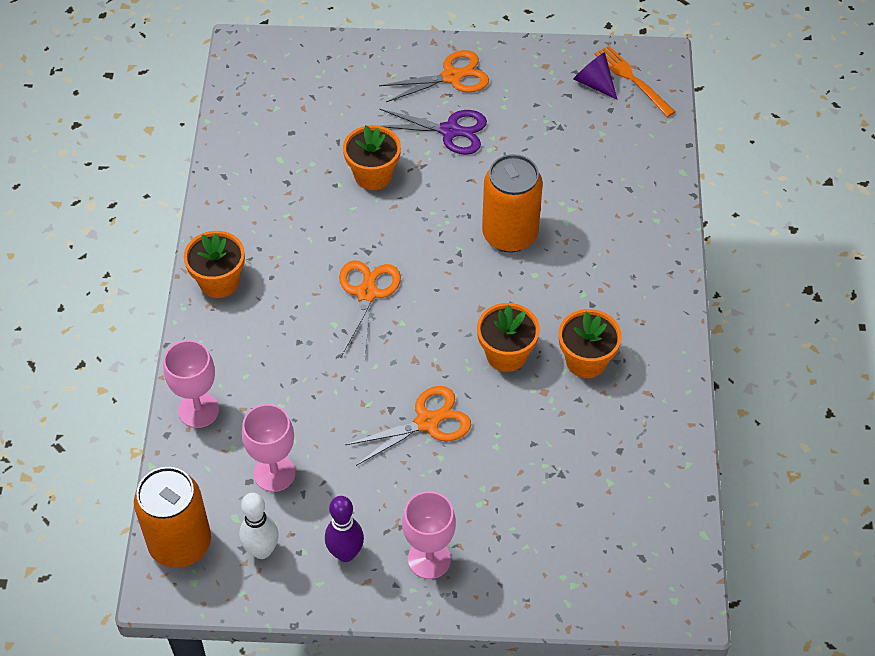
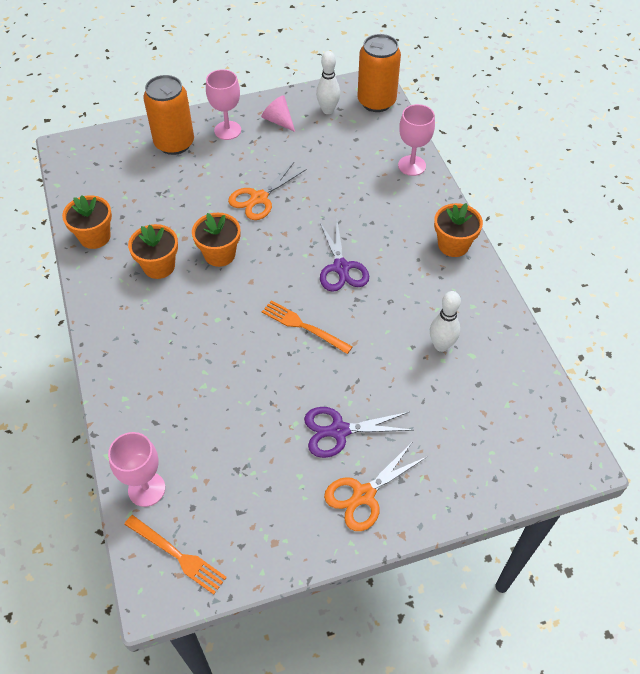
camera: 160 degrees right, 0 degrees up
pink goblet [242,404,296,492] -> pink goblet moved to [108,432,165,507]
purple bowling pin [325,496,364,562] -> pink cone [261,95,295,132]
orange scissors [339,260,401,357] -> purple scissors [319,221,369,292]
orange flower pot [343,125,401,190] -> orange flower pot moved to [62,195,112,249]
orange can [482,154,543,253] -> orange can moved to [143,75,194,155]
purple cone [573,52,617,100] -> none
none -> orange fork [262,300,353,354]
none -> white bowling pin [430,291,461,352]

